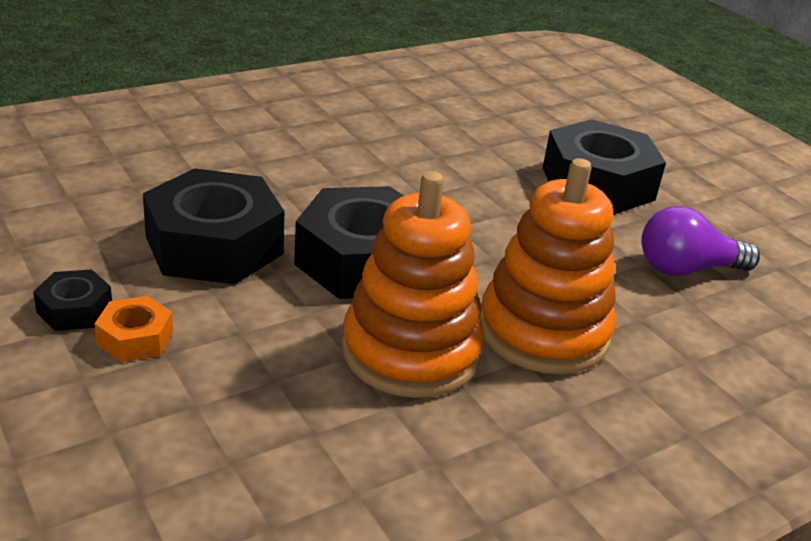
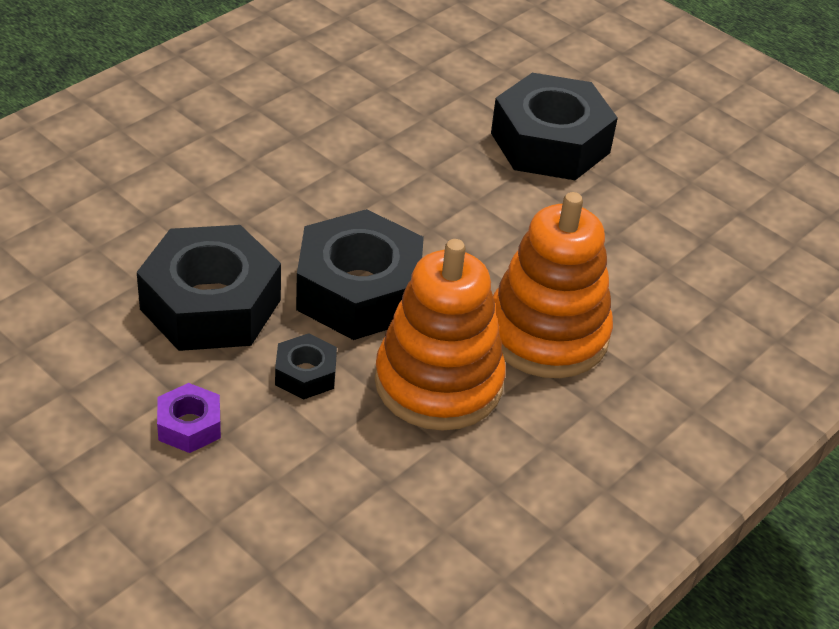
camera: 15 degrees left, 10 degrees up
black nut [33,269,112,331] -> black nut moved to [275,333,337,400]
orange nut [94,296,173,362] -> purple nut [157,383,221,453]
purple light bulb [641,206,760,276] -> none

